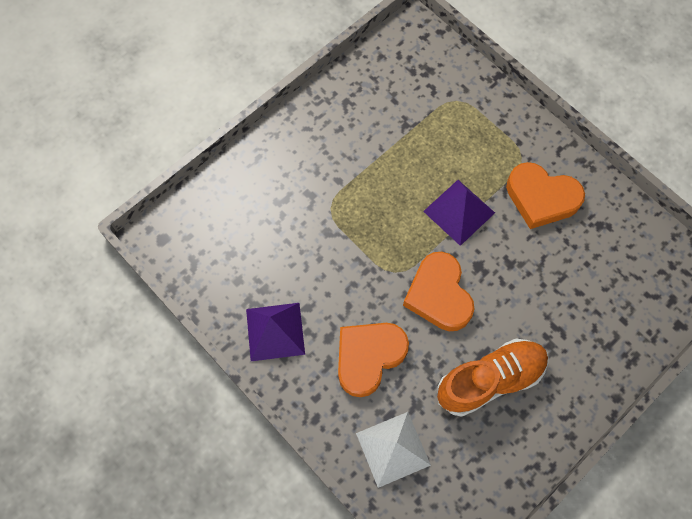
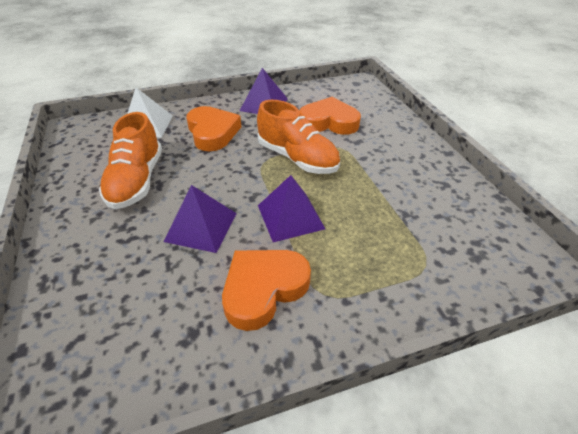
camera: 115 degrees right, 25 degrees down
orange heart [403,252,474,331] -> orange heart moved to [299,97,361,135]
none -> purple pyramid [163,185,237,253]
none -> orange shoe [257,100,340,174]

